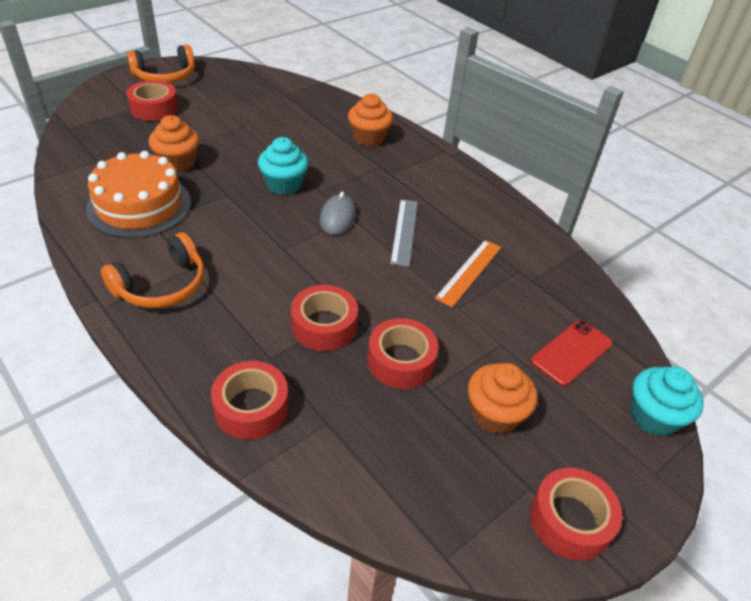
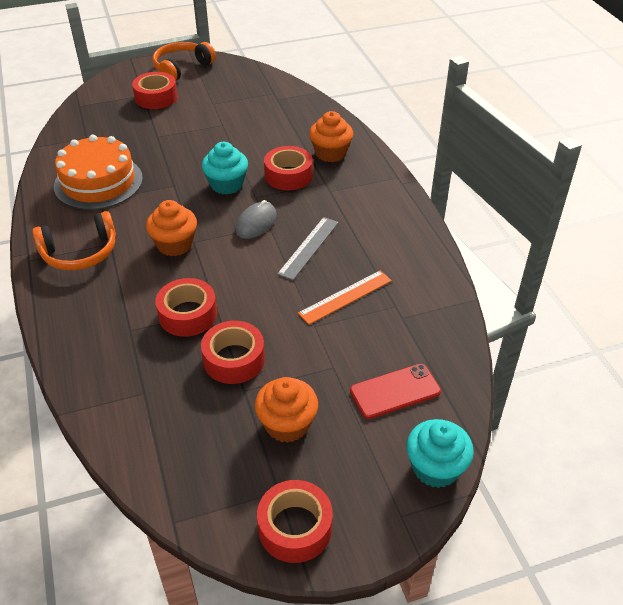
camera: 25 degrees right, 0 degrees up
orange headphones [127,44,195,83] -> orange headphones turned 135 degrees clockwise [153,42,216,81]
orange cupcake [149,115,199,172] -> orange cupcake moved to [146,200,197,256]
red tape [211,361,289,440] -> red tape moved to [264,146,313,190]

